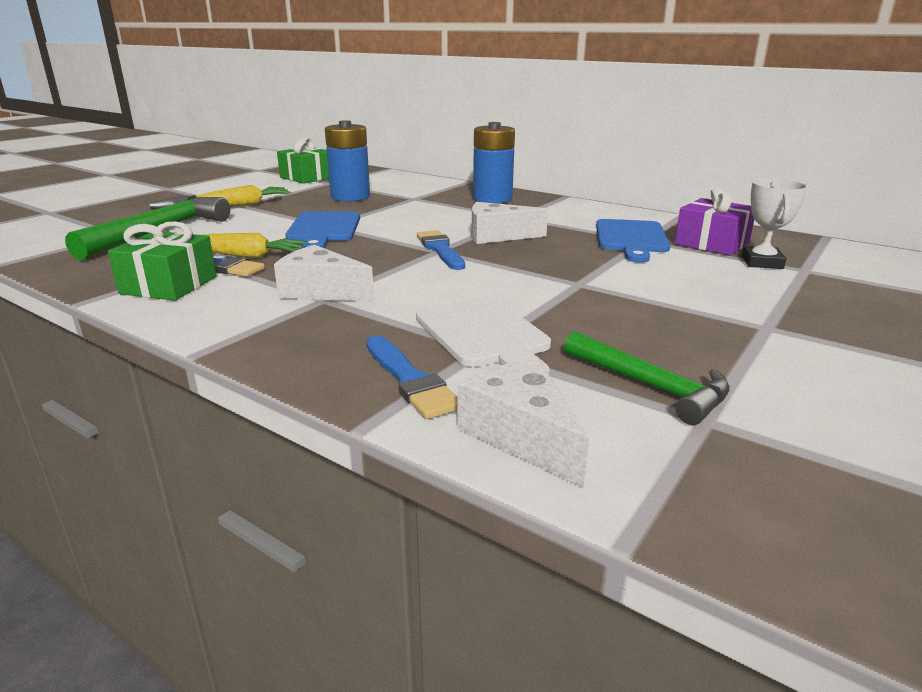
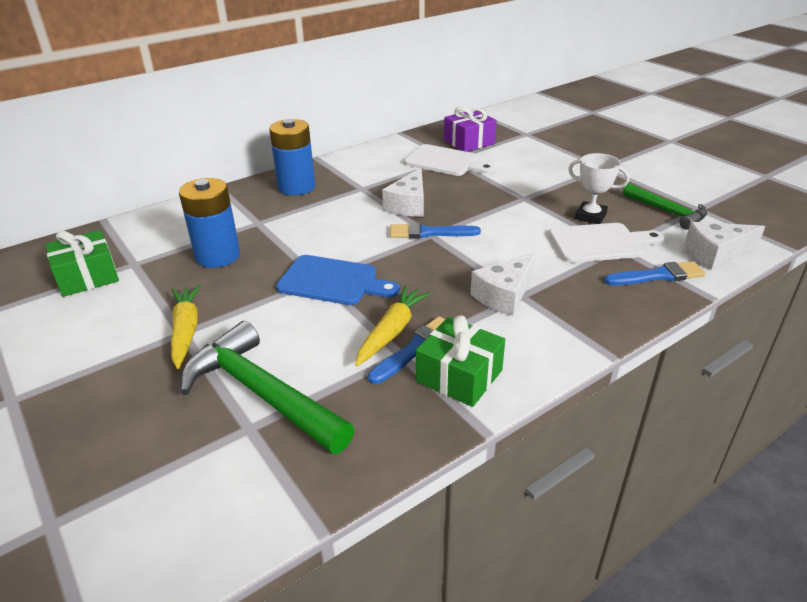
camera: 70 degrees left, 10 degrees up
green hammer [564,331,730,425] -> green hammer turned 75 degrees clockwise [623,183,707,230]
blue cutting board [596,219,670,263] -> white cutting board [404,144,495,176]
white trophy [742,179,808,269] -> white trophy moved to [568,153,629,224]

